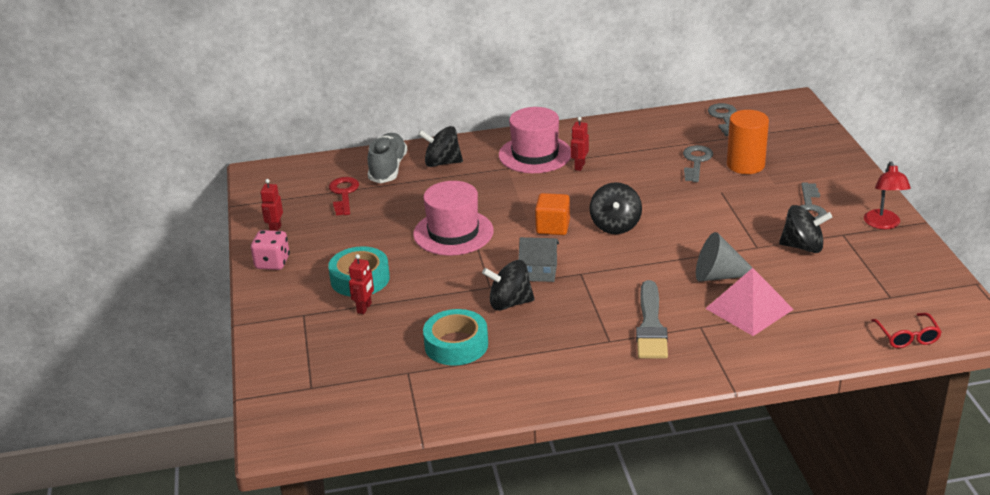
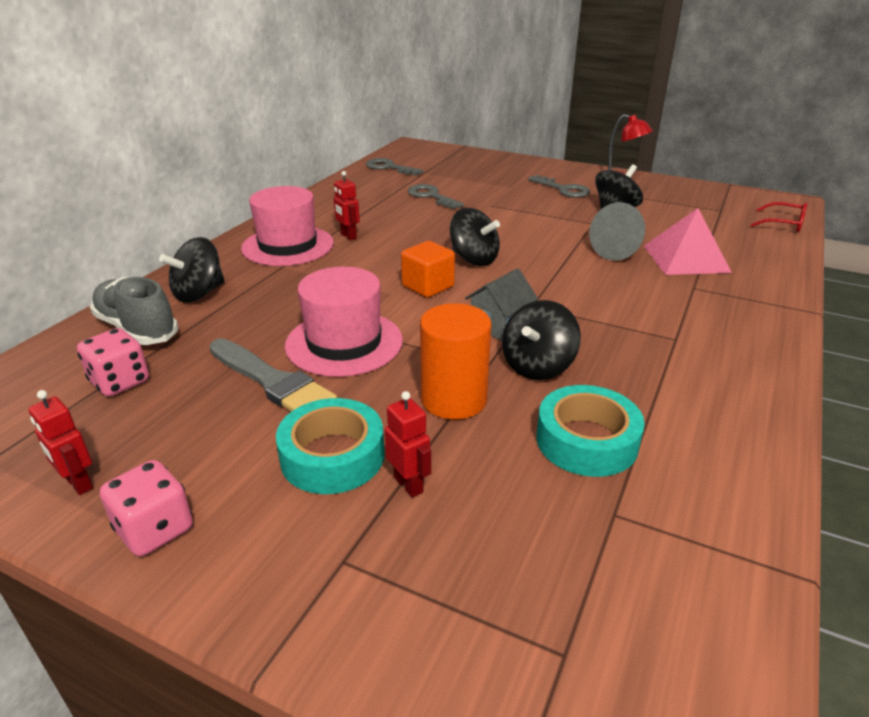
camera: 55 degrees left, 0 degrees up
red key [329,177,359,215] -> pink dice [77,328,149,397]
grey brush [636,280,668,359] -> grey brush moved to [209,338,337,412]
orange cylinder [727,110,769,174] -> orange cylinder moved to [420,303,491,420]

